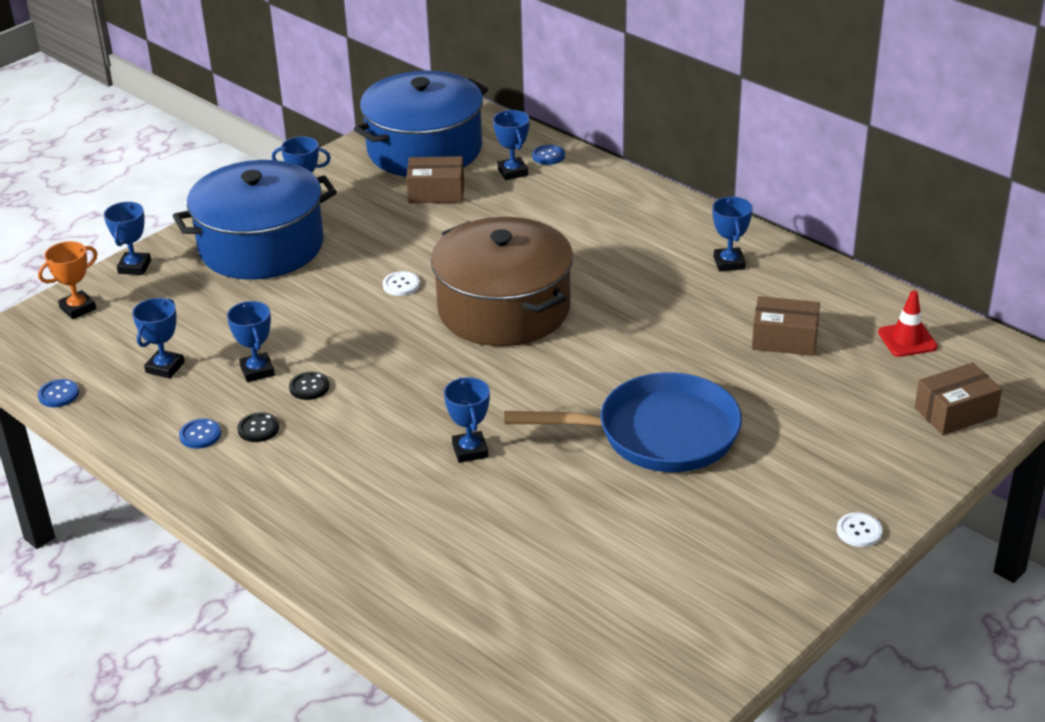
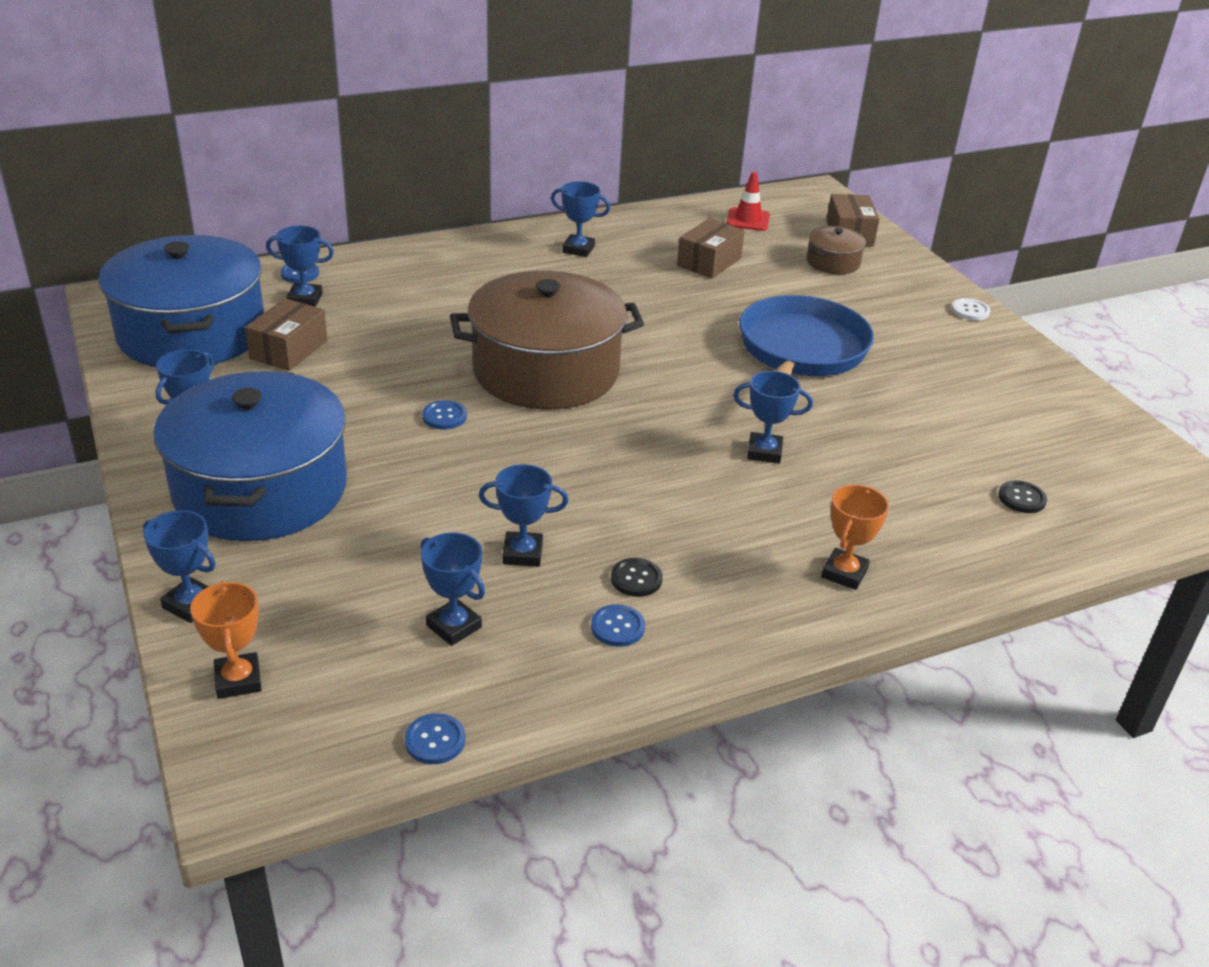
camera: 70 degrees left, 0 degrees up
black button [289,372,329,400] -> black button moved to [998,480,1047,513]
white button [383,271,420,296] -> blue button [422,400,467,429]
none -> brown pot [807,226,866,274]
none -> orange trophy [821,485,889,590]

